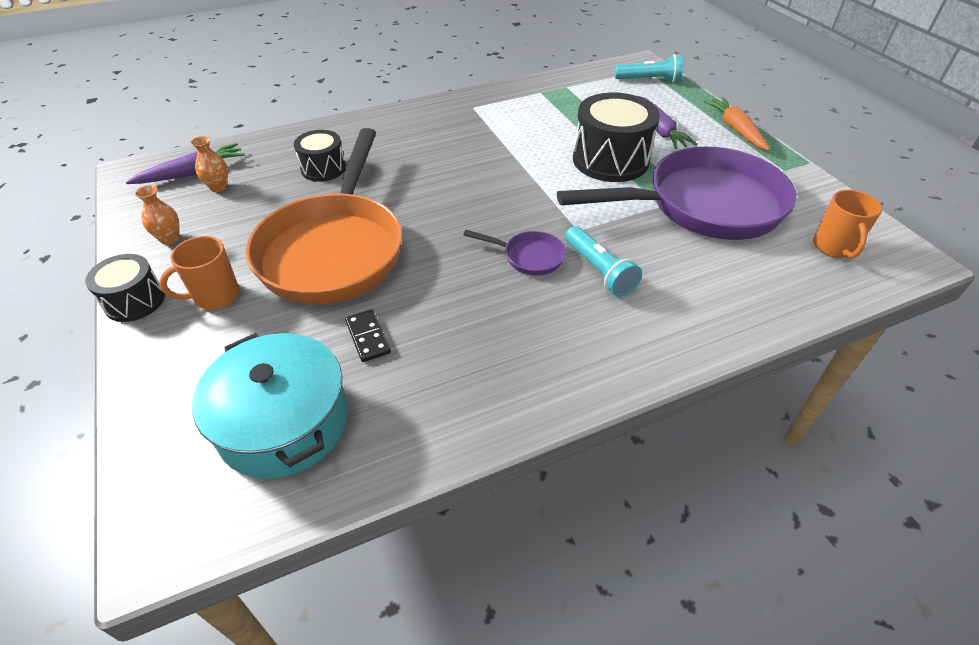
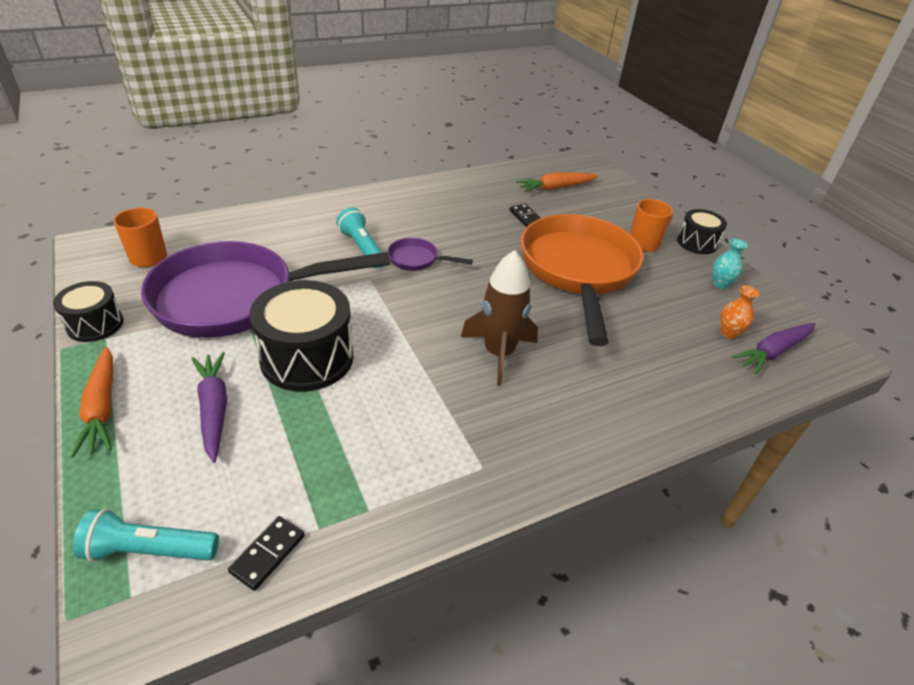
camera: 175 degrees right, 5 degrees down
orange vase [135,185,179,245] -> turquoise vase [712,239,748,289]
turquoise pot [192,333,348,479] -> orange carrot [516,172,598,192]
black drum [294,130,346,182] -> black drum moved to [53,281,123,342]
none -> black domino [228,516,305,591]
none -> brown rocket [461,250,538,386]

